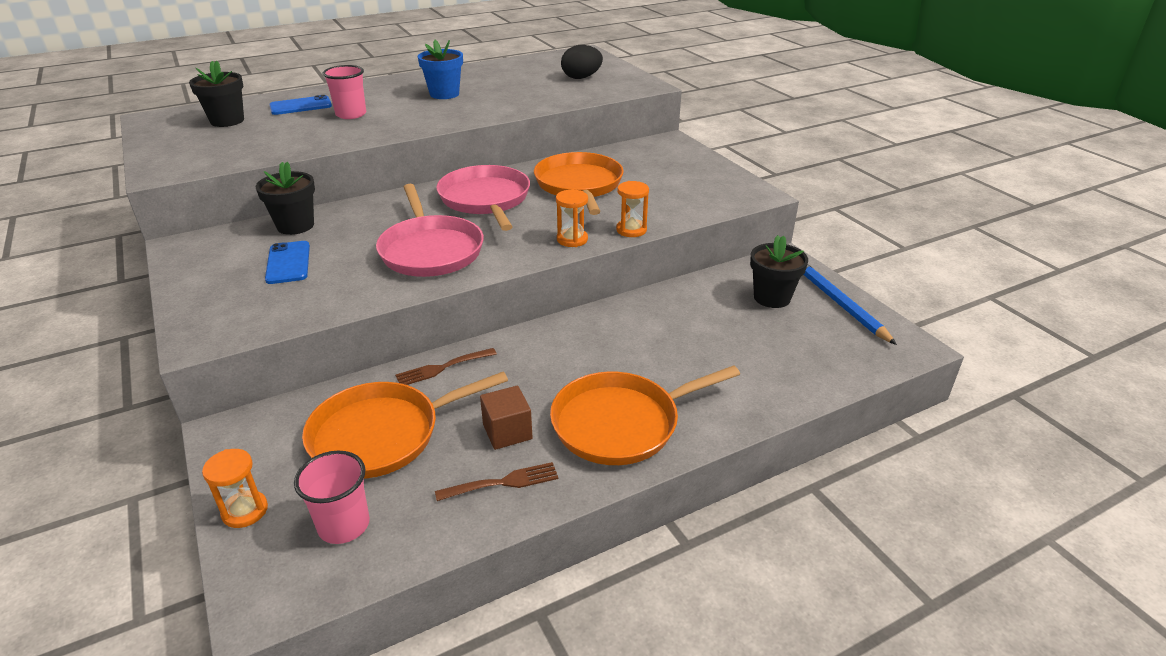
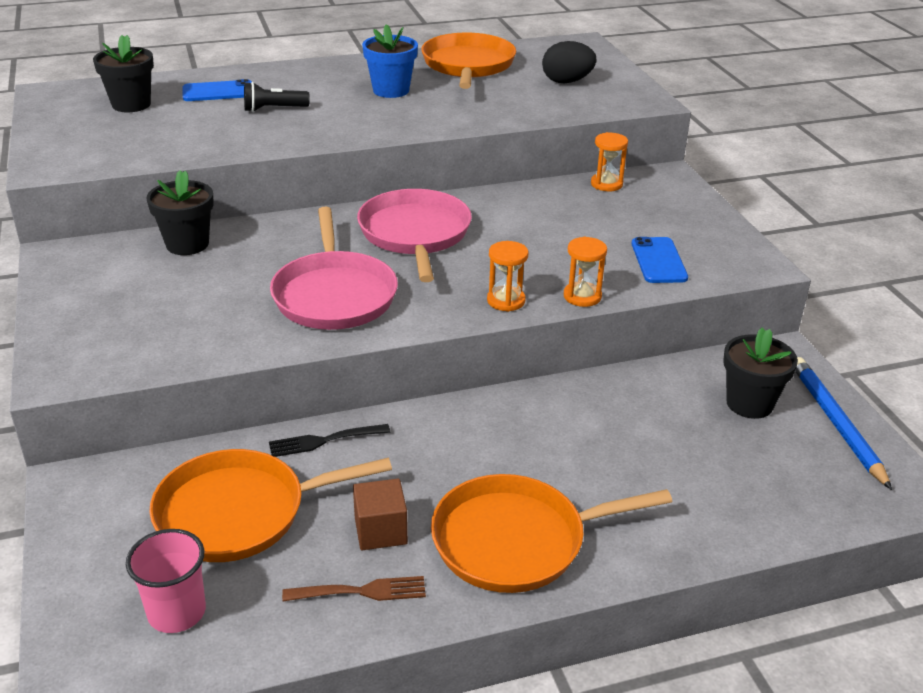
camera: 10 degrees right, 0 degrees up
orange hourglass [202,449,268,528] -> orange hourglass moved to [591,132,628,191]
blue phone [265,241,310,284] -> blue phone moved to [631,237,688,283]
pink cup [323,65,366,119] -> black flashlight [244,82,310,112]
brown fork [395,348,497,385] -> black fork [269,424,390,457]
orange pan [534,152,624,215] -> orange pan moved to [421,33,516,89]

